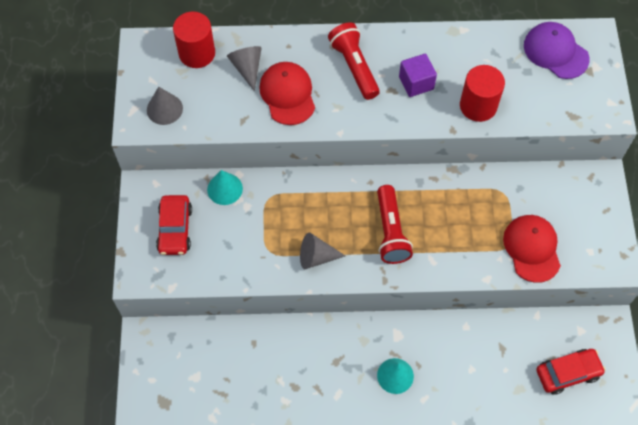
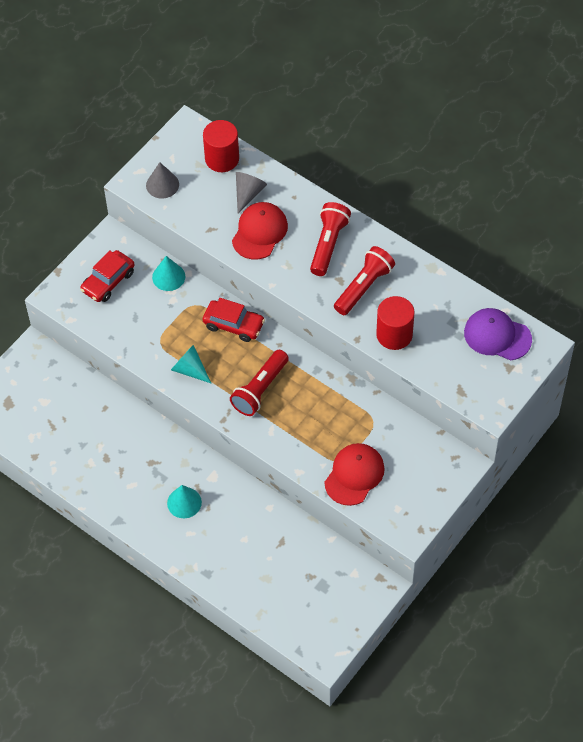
camera: 40 degrees right, 5 degrees down
grey cone [300,233,345,269] -> turquoise cone [171,345,211,383]
purple cube [399,53,437,97] -> red flashlight [334,246,395,315]
purple cap [524,22,590,79] -> purple cap turned 60 degrees counterclockwise [464,308,532,360]
red car [536,349,606,395] -> red car moved to [203,298,265,342]

